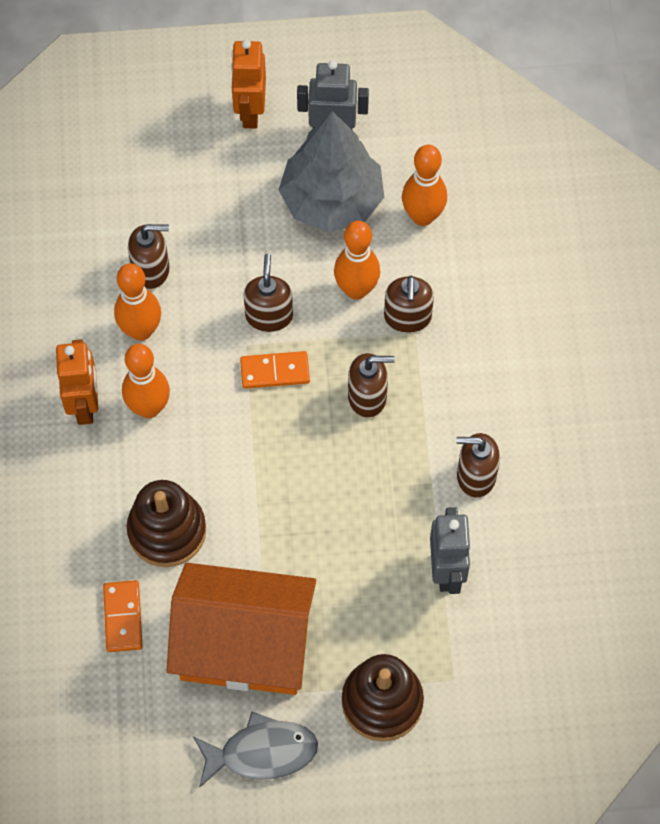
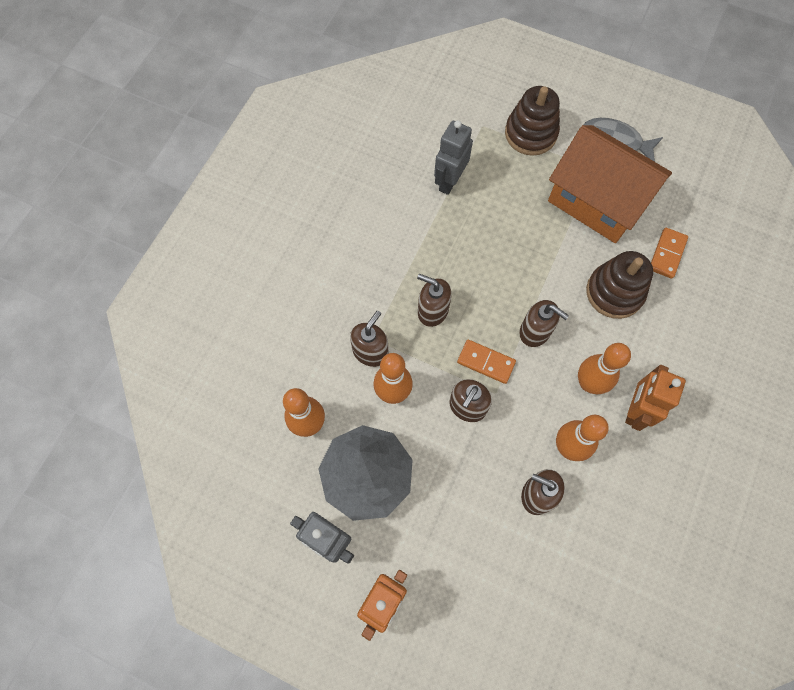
camera: 150 degrees left, 5 degrees up
brown soap dispenser [456,433,500,497] -> brown soap dispenser moved to [519,300,569,347]

